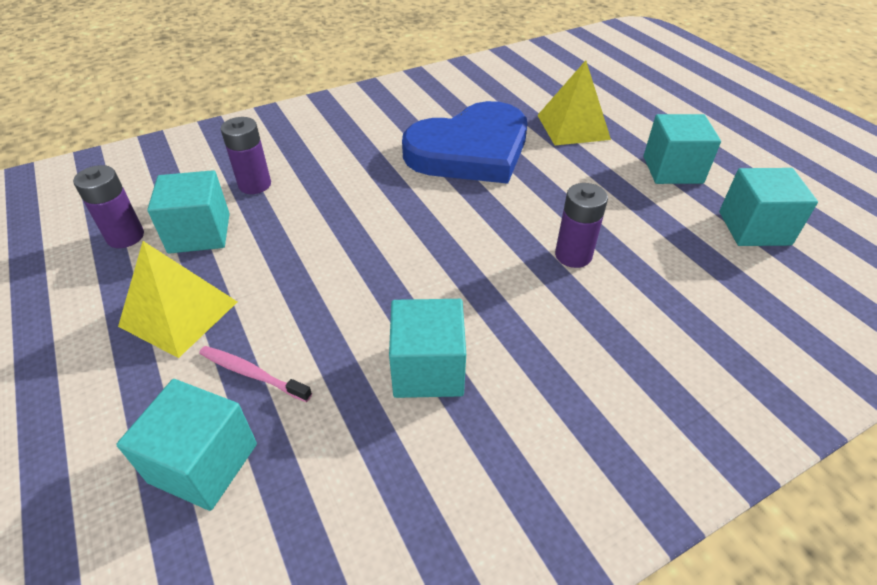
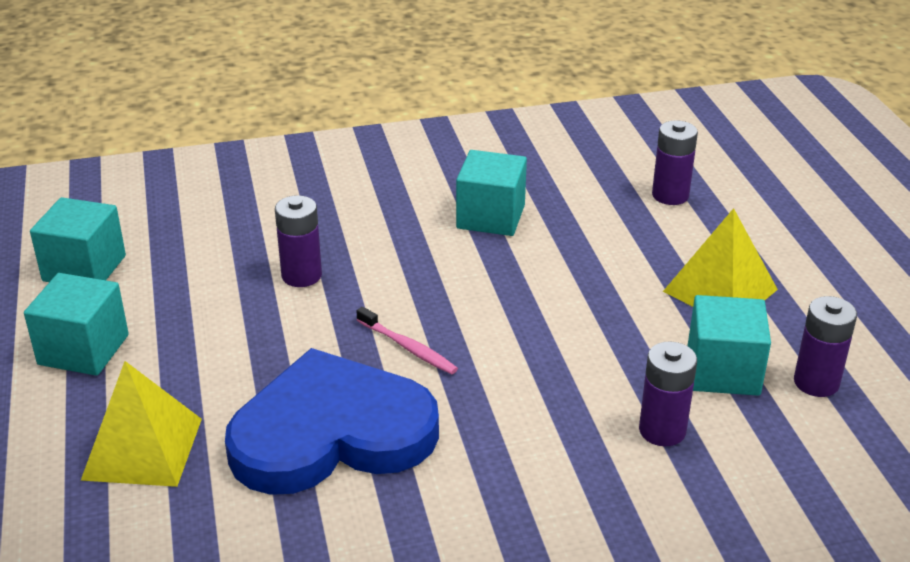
camera: 165 degrees left, 10 degrees down
turquoise cube [116,379,257,511] -> purple battery [652,120,698,205]
pink toothbrush [199,346,312,402] -> pink toothbrush moved to [356,307,458,375]

